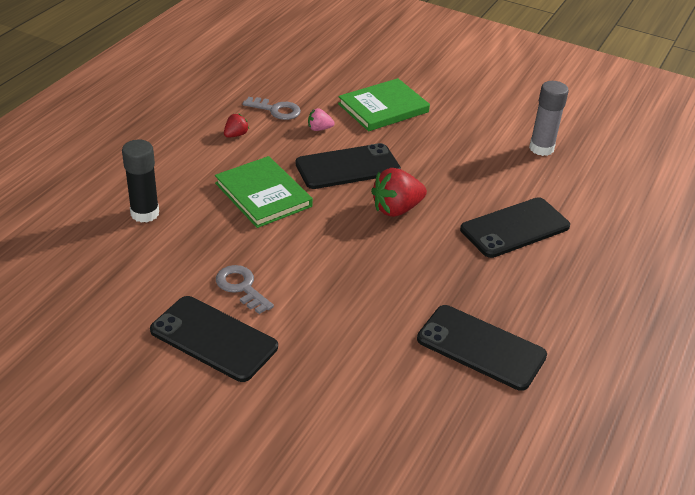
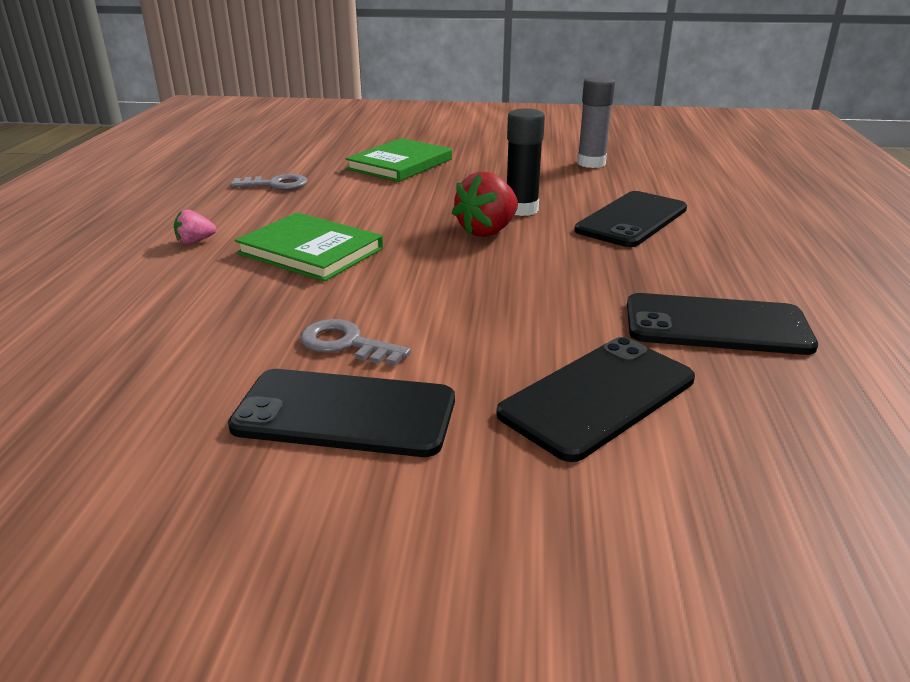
camera: 20 degrees left, 10 degrees down
black glue stick [122,140,159,223] -> black glue stick moved to [507,109,545,216]
red strawberry [224,114,249,138] -> none
black phone [295,143,401,189] -> black phone moved to [497,337,695,462]
pink strawberry [308,108,335,131] -> pink strawberry moved to [174,210,216,244]

